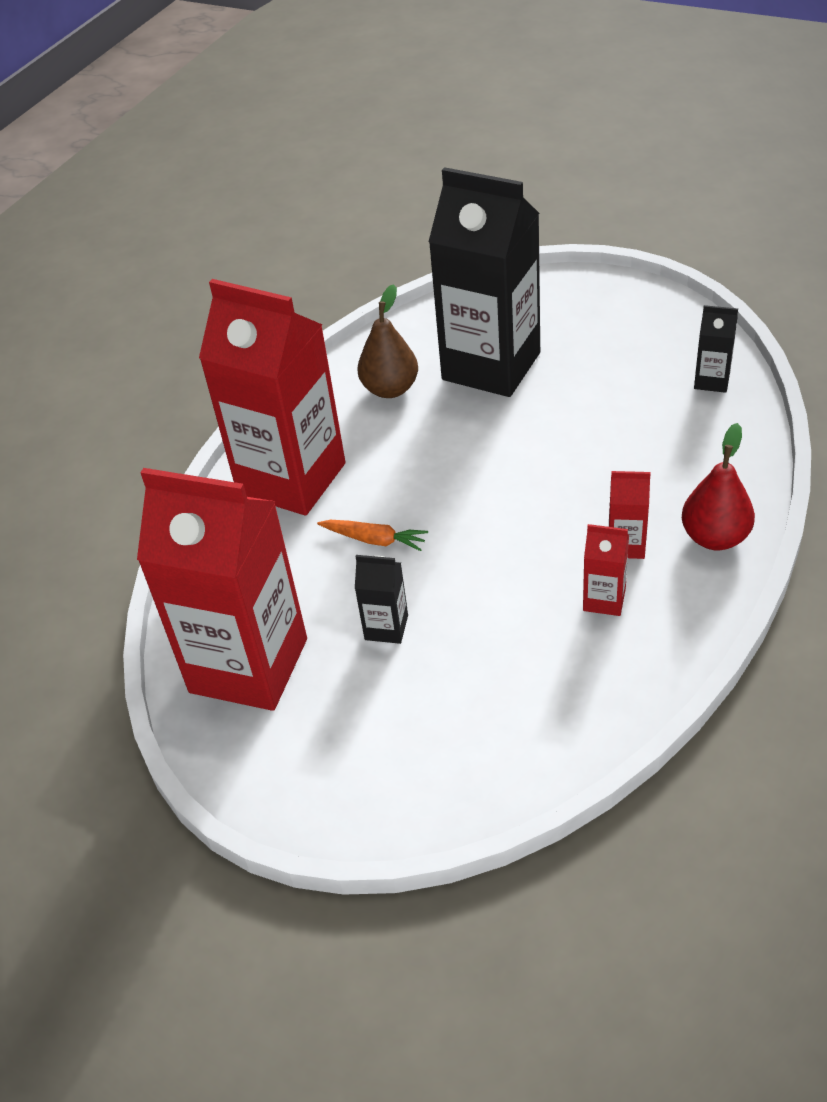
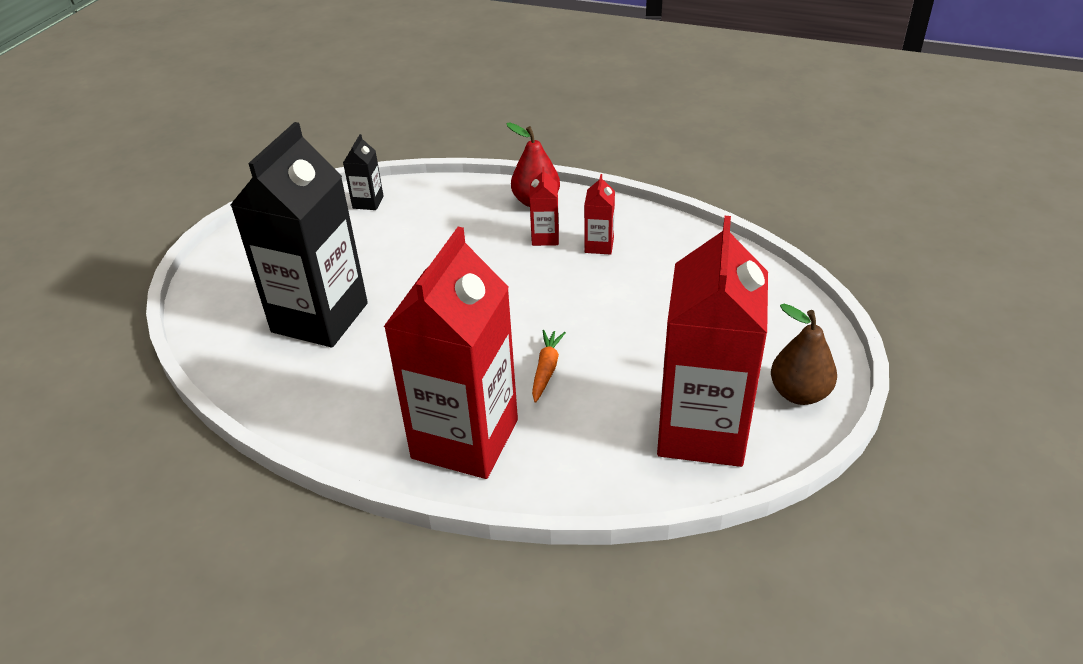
camera: 100 degrees left, 5 degrees down
black carton [355,555,408,644] -> none
brown pear [357,284,418,398] -> brown pear moved to [771,304,837,405]

